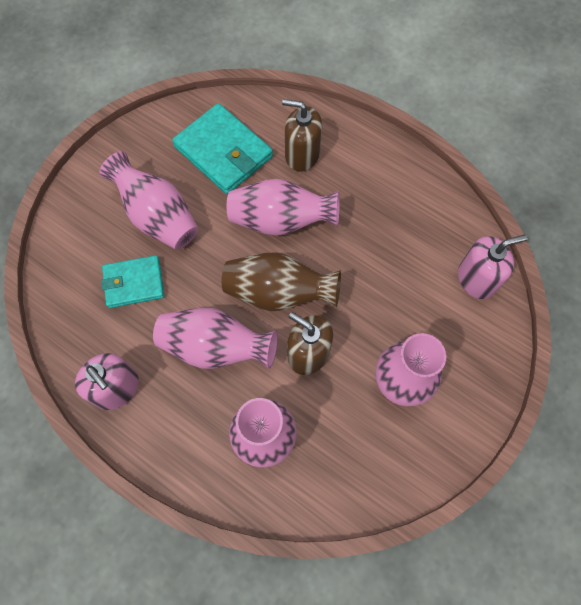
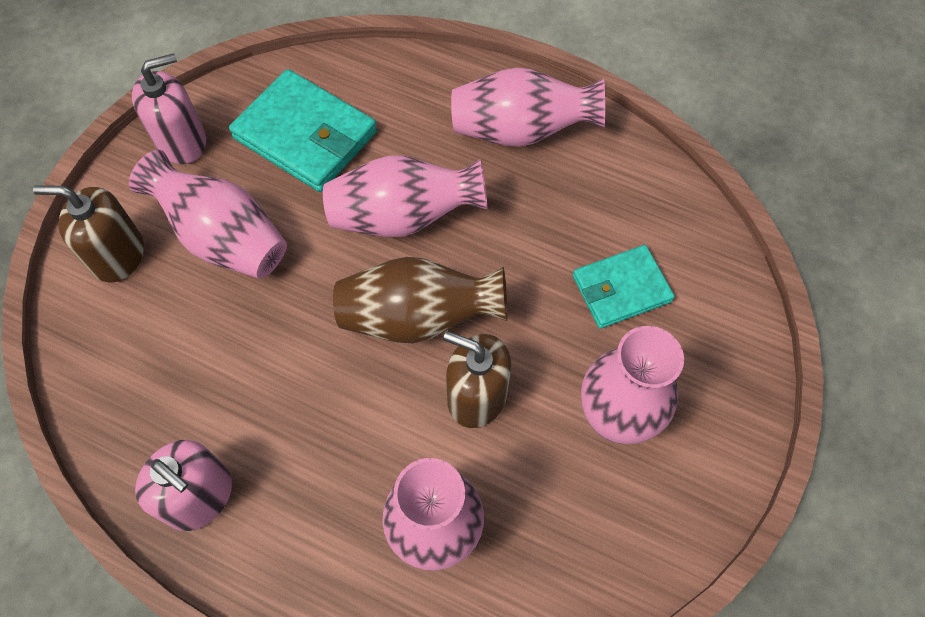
camera: 10 degrees left, 5 degrees down
turquoise wallet [101,255,164,308] -> turquoise wallet moved to [573,245,675,329]
pink vase [153,308,278,369] -> pink vase moved to [451,67,605,147]
brown soap dispenser [282,99,322,172] -> brown soap dispenser moved to [33,186,144,282]
pink soap dispenser [458,235,528,299] -> pink soap dispenser moved to [132,53,206,164]

